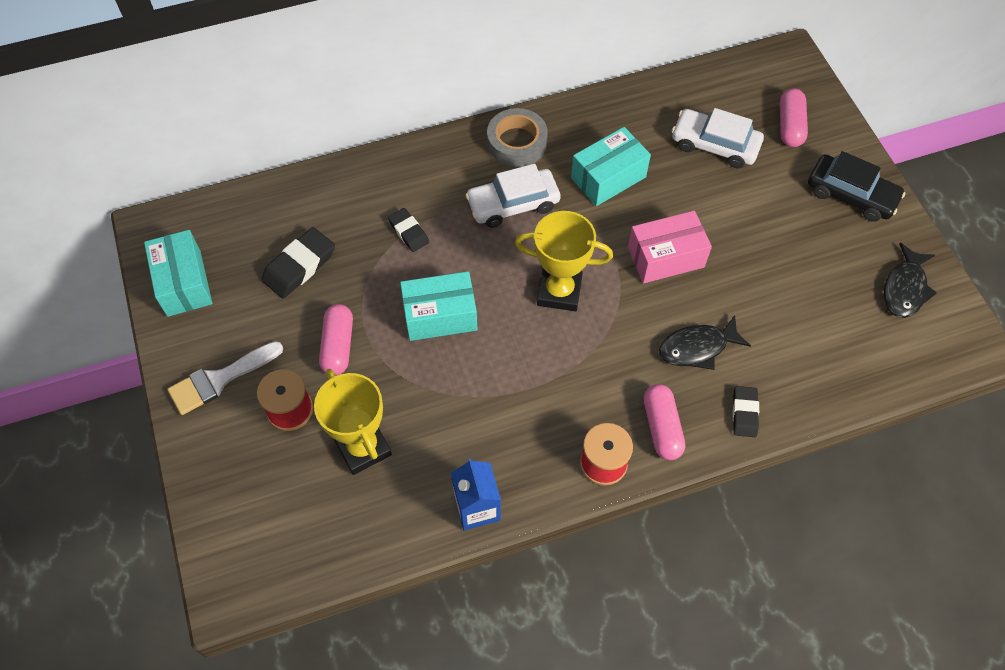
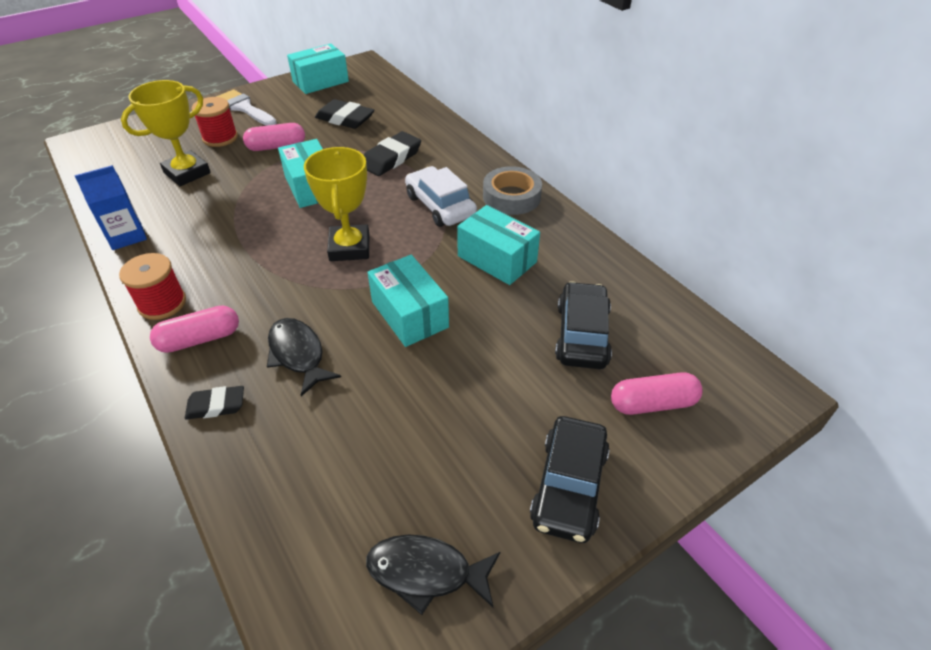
camera: 75 degrees right, 15 degrees down
black eraser [388,208,429,252] -> black eraser [364,131,421,176], size x1.60
pink box [628,211,712,284] -> turquoise box [367,255,449,347]
white car [672,108,764,168] -> black car [555,281,612,369]

